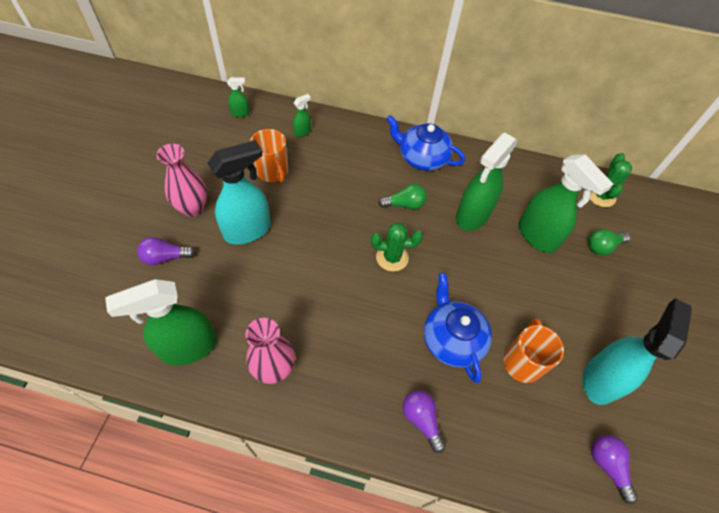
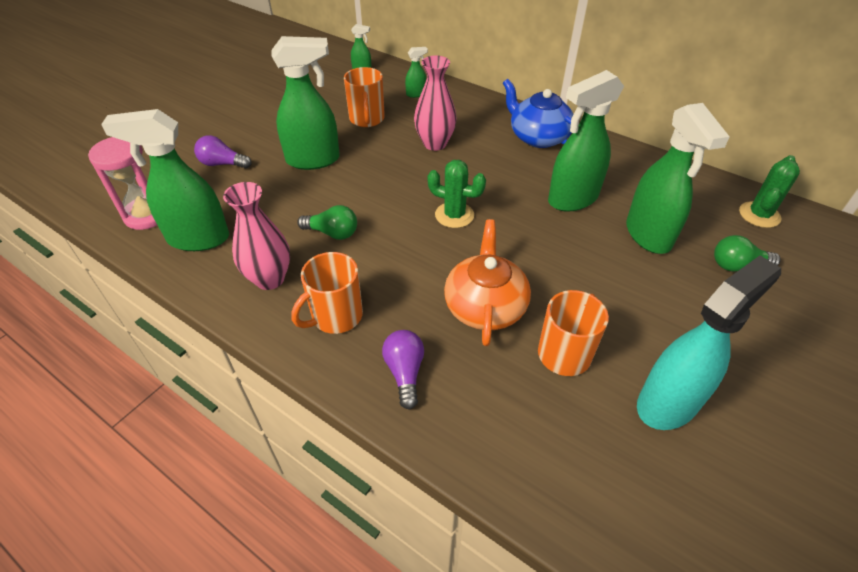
camera: 25 degrees right, 10 degrees down
pink vase [156,144,207,217] -> pink vase moved to [414,55,457,151]
turquoise spray bottle [207,140,271,245] -> green spray bottle [271,36,340,170]
green light bulb [378,184,427,210] -> green light bulb moved to [297,205,357,240]
blue teapot [424,273,492,383] -> orange teapot [444,219,531,346]
purple light bulb [591,435,638,504] -> none
none -> pink hourglass [88,137,157,230]
none -> orange mug [291,252,363,334]

